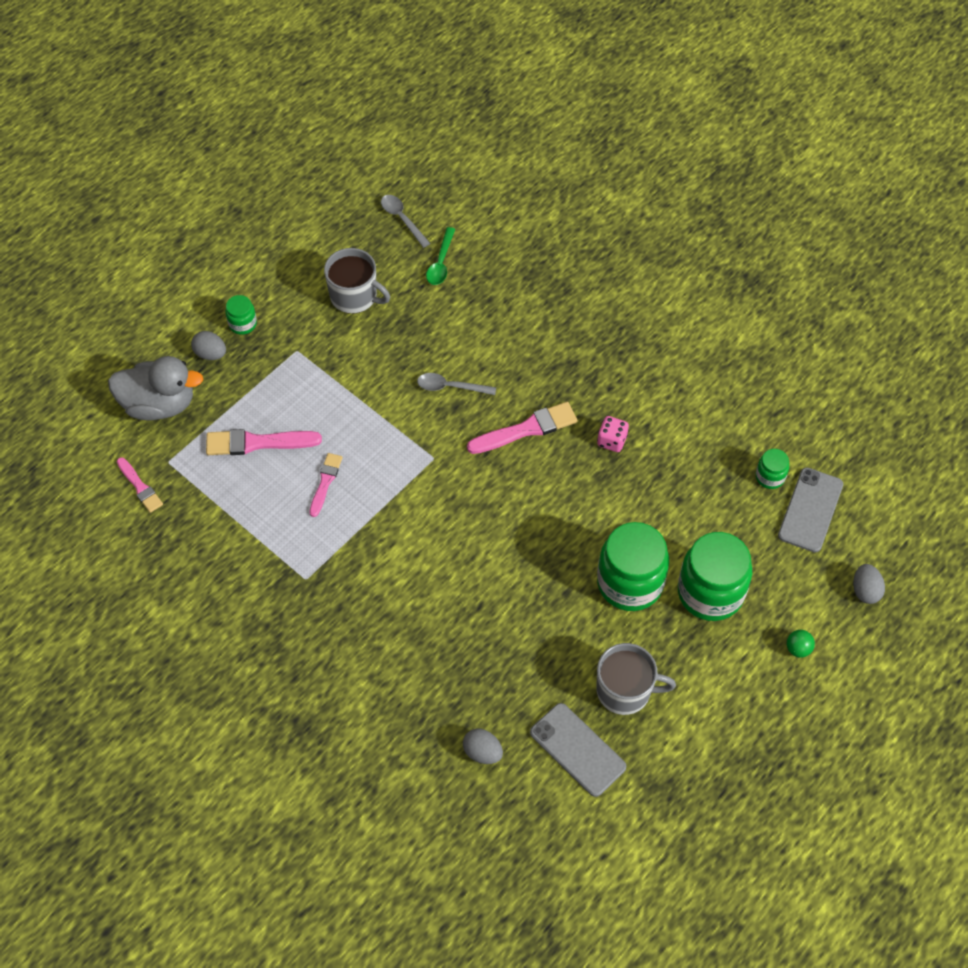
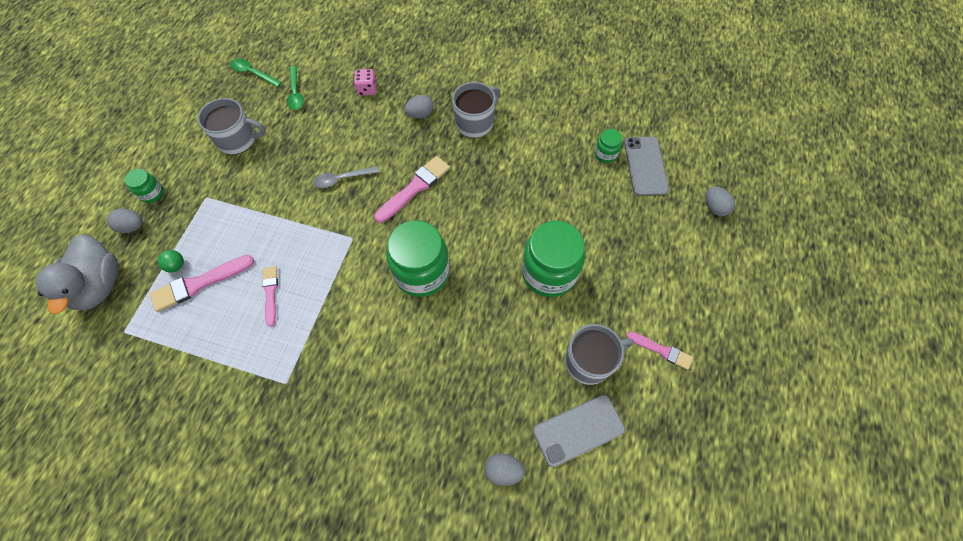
camera: 25 degrees left, 5 degrees up
grey duck [108,356,203,420] -> grey duck turned 105 degrees clockwise [35,235,118,314]
pink brush [117,457,163,513] -> pink brush moved to [626,331,693,370]
grey spoon [381,195,430,248] -> green spoon [231,58,282,87]
grey phone [530,703,626,797] -> grey phone turned 45 degrees counterclockwise [533,395,625,467]
pink dice [597,416,629,452] -> pink dice moved to [354,69,377,95]
green jar [678,532,752,621] -> green jar moved to [387,220,449,297]
green ball [787,630,815,658] -> green ball moved to [158,250,184,273]
none -> grey egg [404,95,433,119]
none -> grey mug [452,82,500,138]

